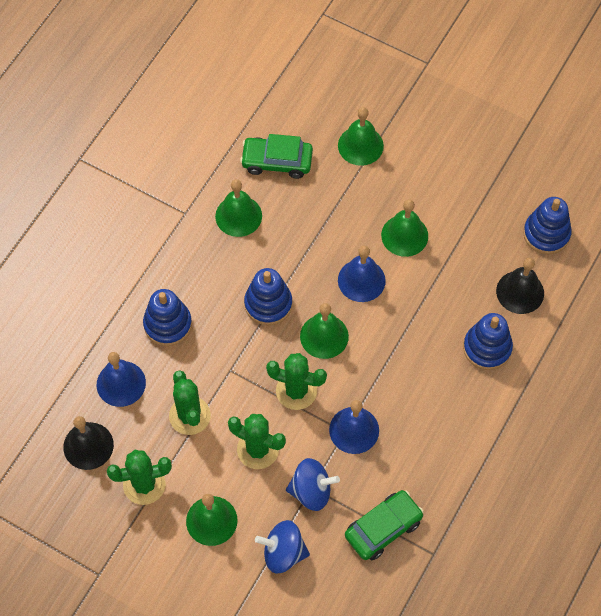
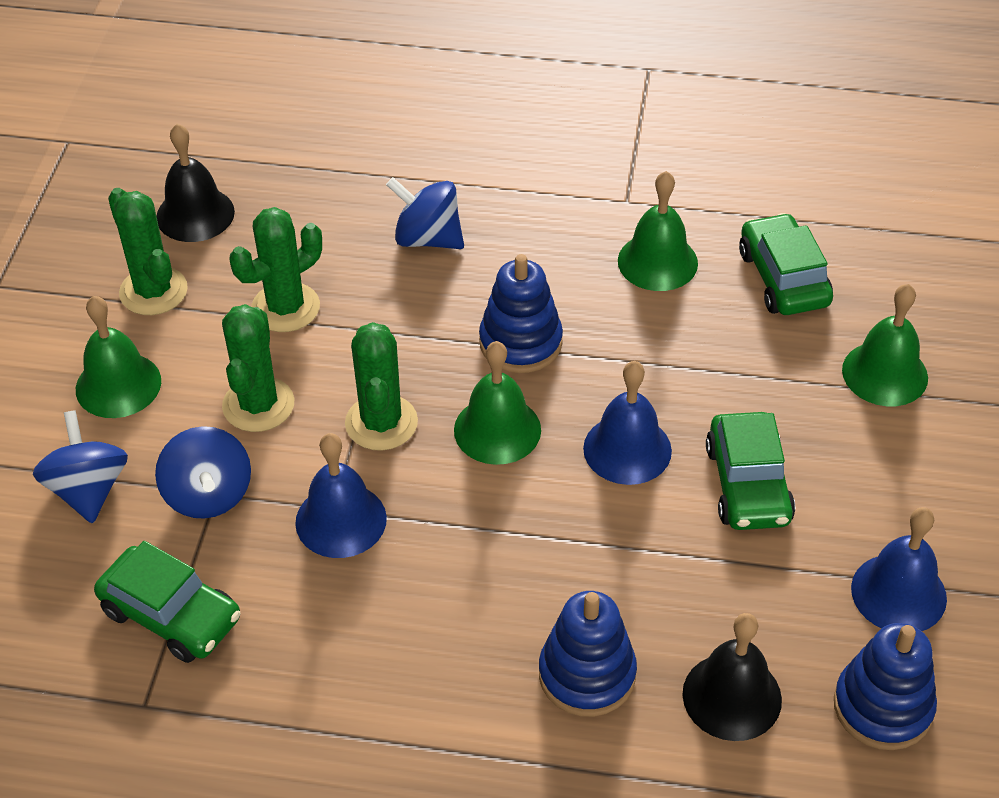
camera: 70 degrees right, 15 degrees down
blue bell [96,352,146,407] -> blue bell moved to [851,507,947,631]
blue stacking toy [143,289,192,346] -> blue spinning top [386,177,464,249]
green bell [381,199,428,257] -> green car [706,412,795,530]

